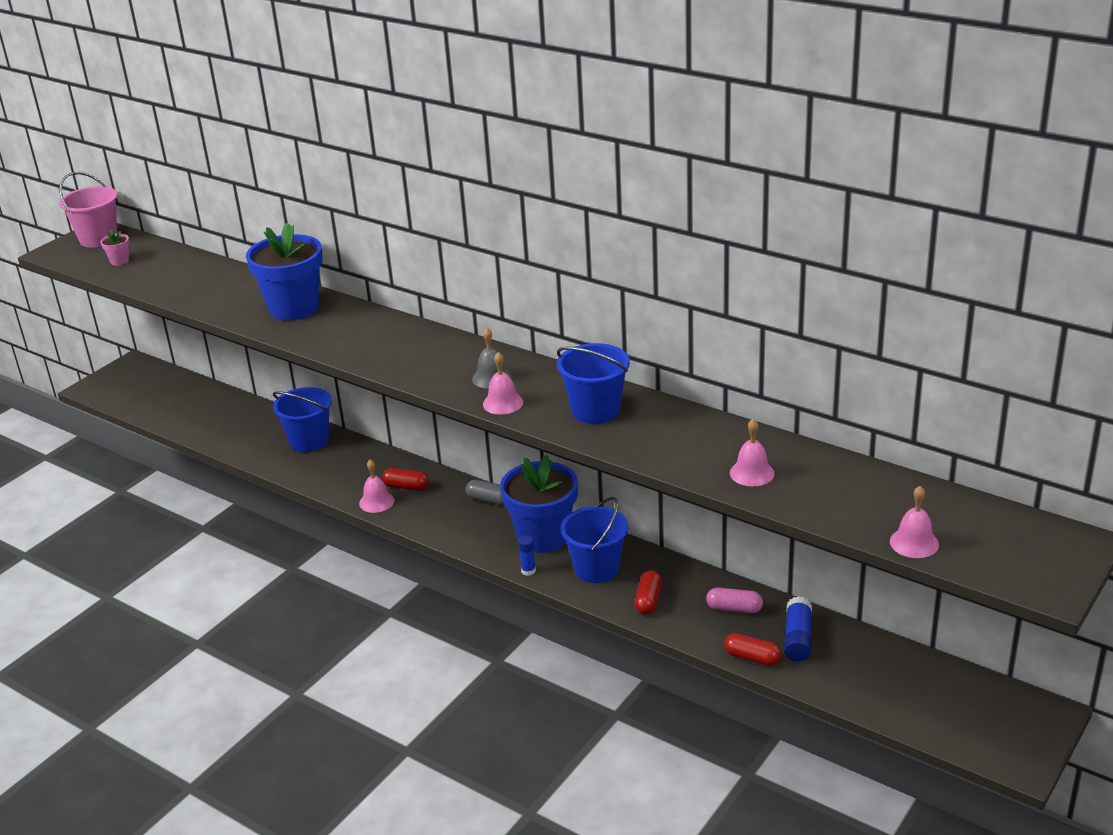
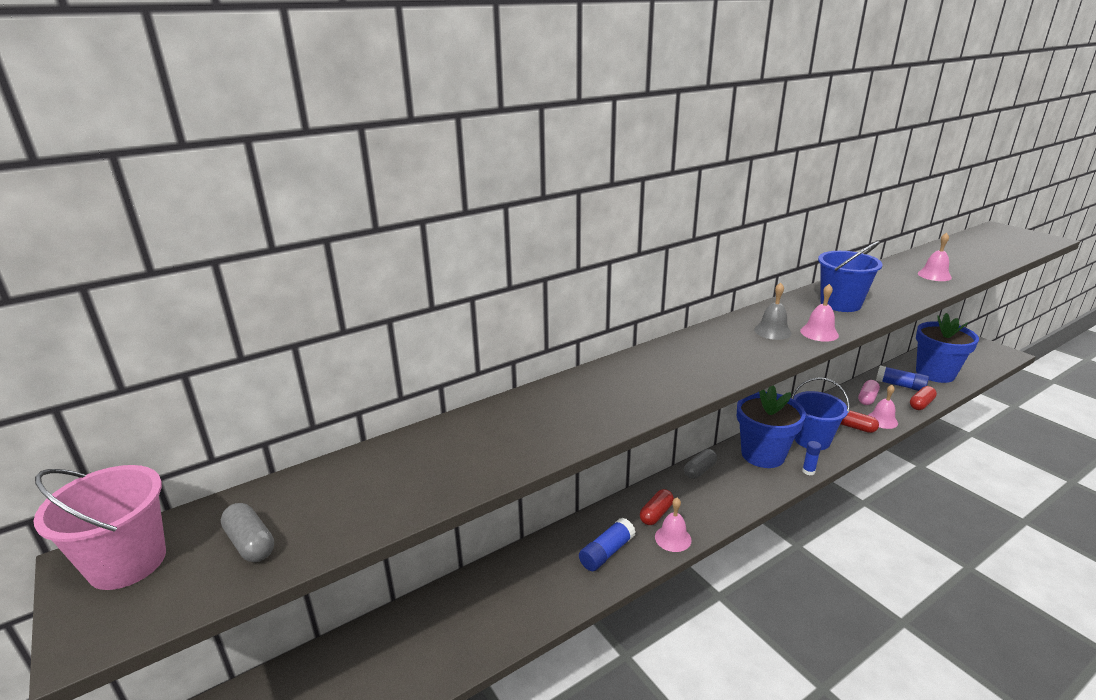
camera: 70 degrees left, 5 degrees down
pink flower pot [100,230,129,266] -> grey capsule [221,503,274,562]
blue flower pot [246,222,323,321] -> blue flower pot moved to [916,313,979,383]
blue bucket [273,387,332,452] -> none
pink bell [890,486,939,558] -> pink bell moved to [868,385,898,429]
none -> blue glue stick [579,518,636,571]

